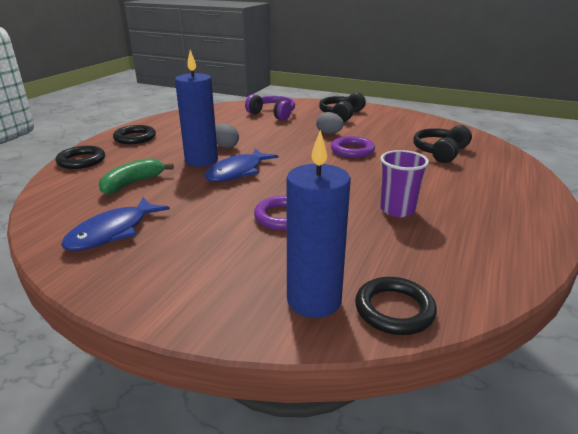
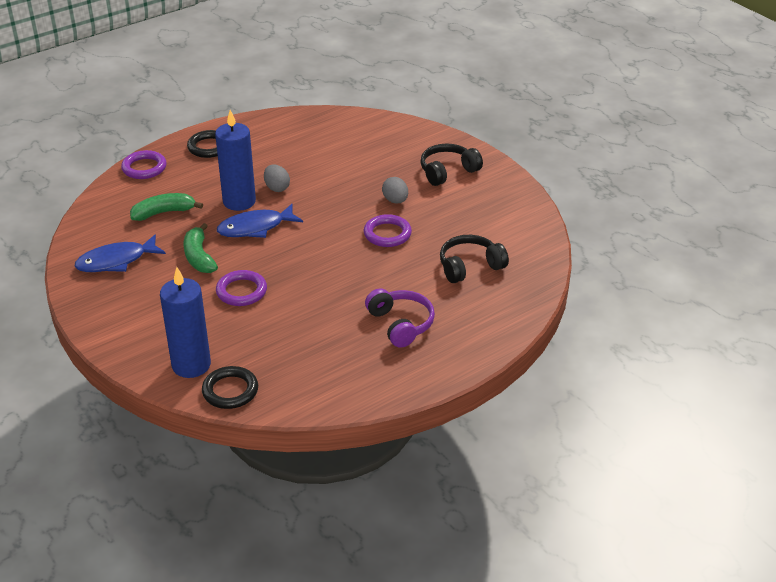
camera: 30 degrees right, 10 degrees up
black ring [55,146,105,169] -> purple ring [121,150,167,179]
purple headphones [245,94,295,120] -> purple headphones moved to [365,288,435,348]
purple cup [380,150,429,217] -> none
none -> green banana [184,223,218,273]

